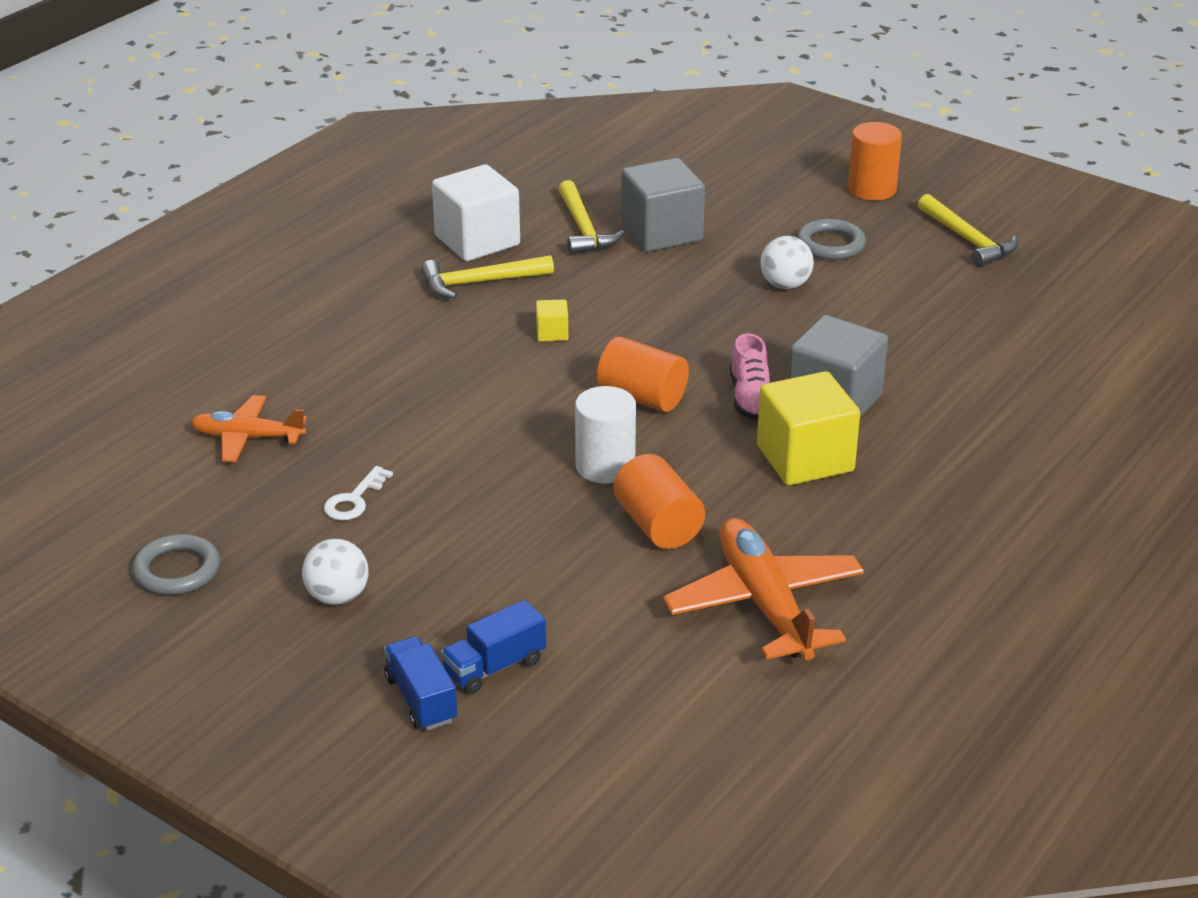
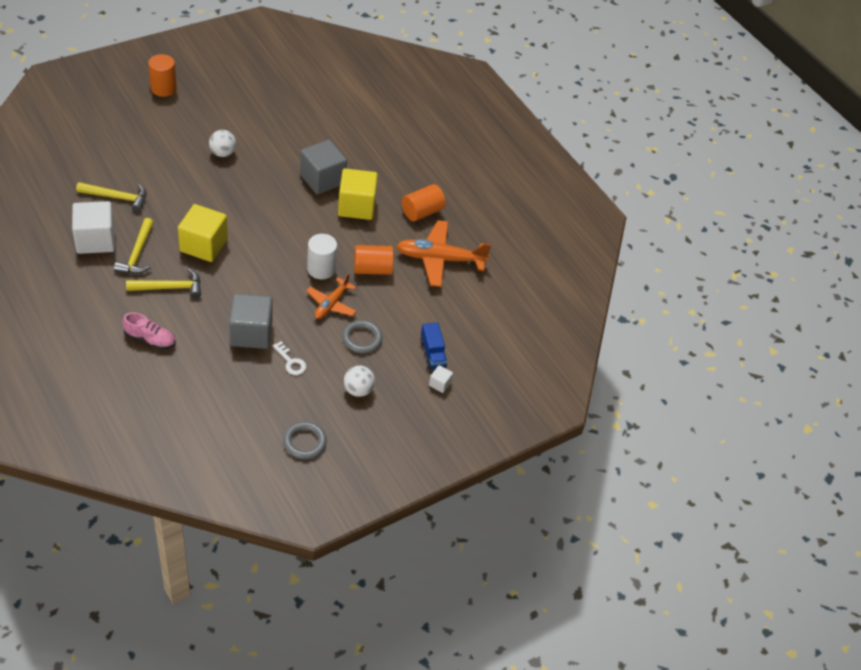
camera: 75 degrees left, 15 degrees up
orange plane [191,395,307,462] -> orange plane moved to [306,273,357,319]
blue truck [384,636,458,730] -> white cube [429,365,453,393]
yellow cube [536,299,568,341] -> yellow cube [178,204,228,262], size x2.27
orange cylinder [597,337,689,412] -> orange cylinder moved to [402,184,446,221]
grey cube [621,158,705,252] -> grey cube moved to [229,294,273,349]
pink shoe [730,333,770,421] -> pink shoe moved to [123,312,176,350]
grey ring [797,219,866,260] -> grey ring moved to [342,320,383,354]
yellow hammer [918,194,1018,267] -> yellow hammer moved to [126,269,201,298]

